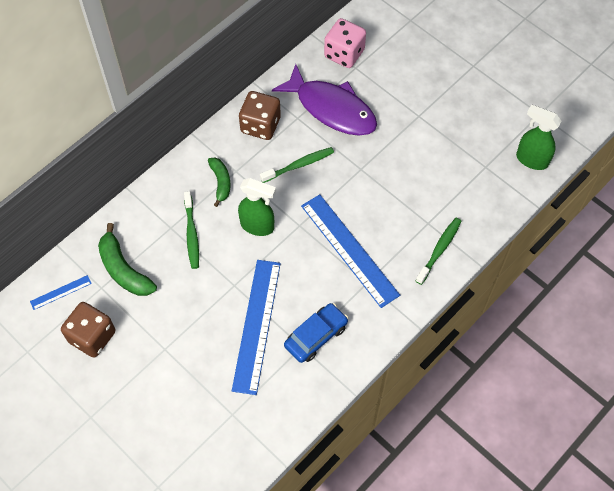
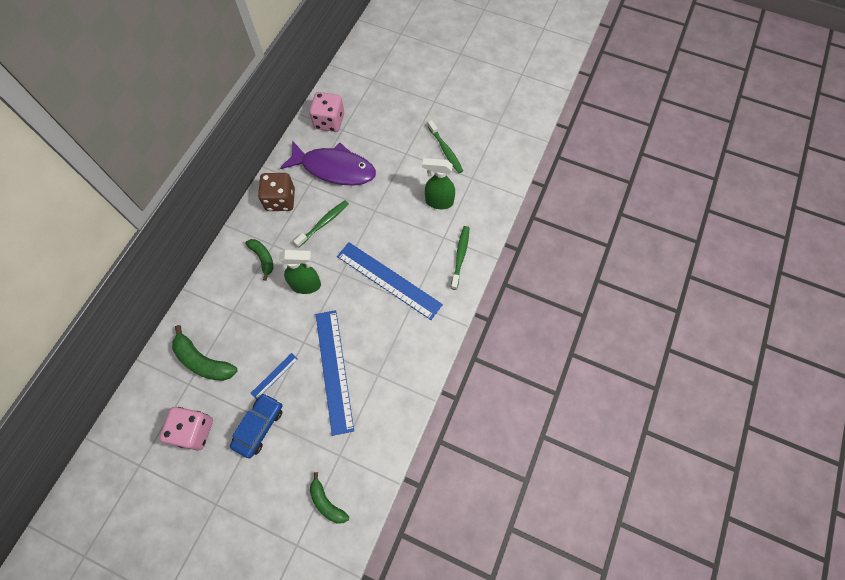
camera: 20 degrees left, 5 degrees up
blue ruler [30,275,92,310] -> blue ruler moved to [251,353,298,399]
brown dice [61,302,115,358] -> pink dice [159,407,213,451]
green toothbrush [184,191,199,269] -> green toothbrush moved to [428,120,463,173]
blue car [284,303,348,363] -> blue car moved to [230,393,283,458]
green spray bottle [516,104,562,170] -> green spray bottle moved to [422,158,455,209]
none -> green banana [310,472,349,524]

